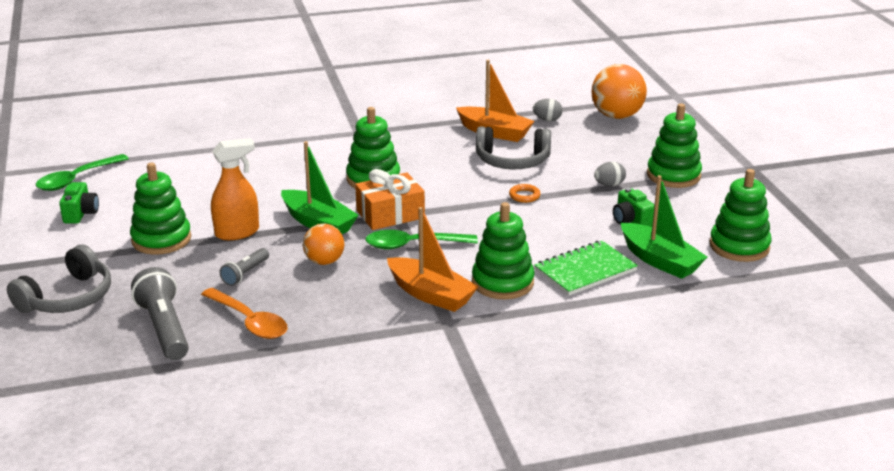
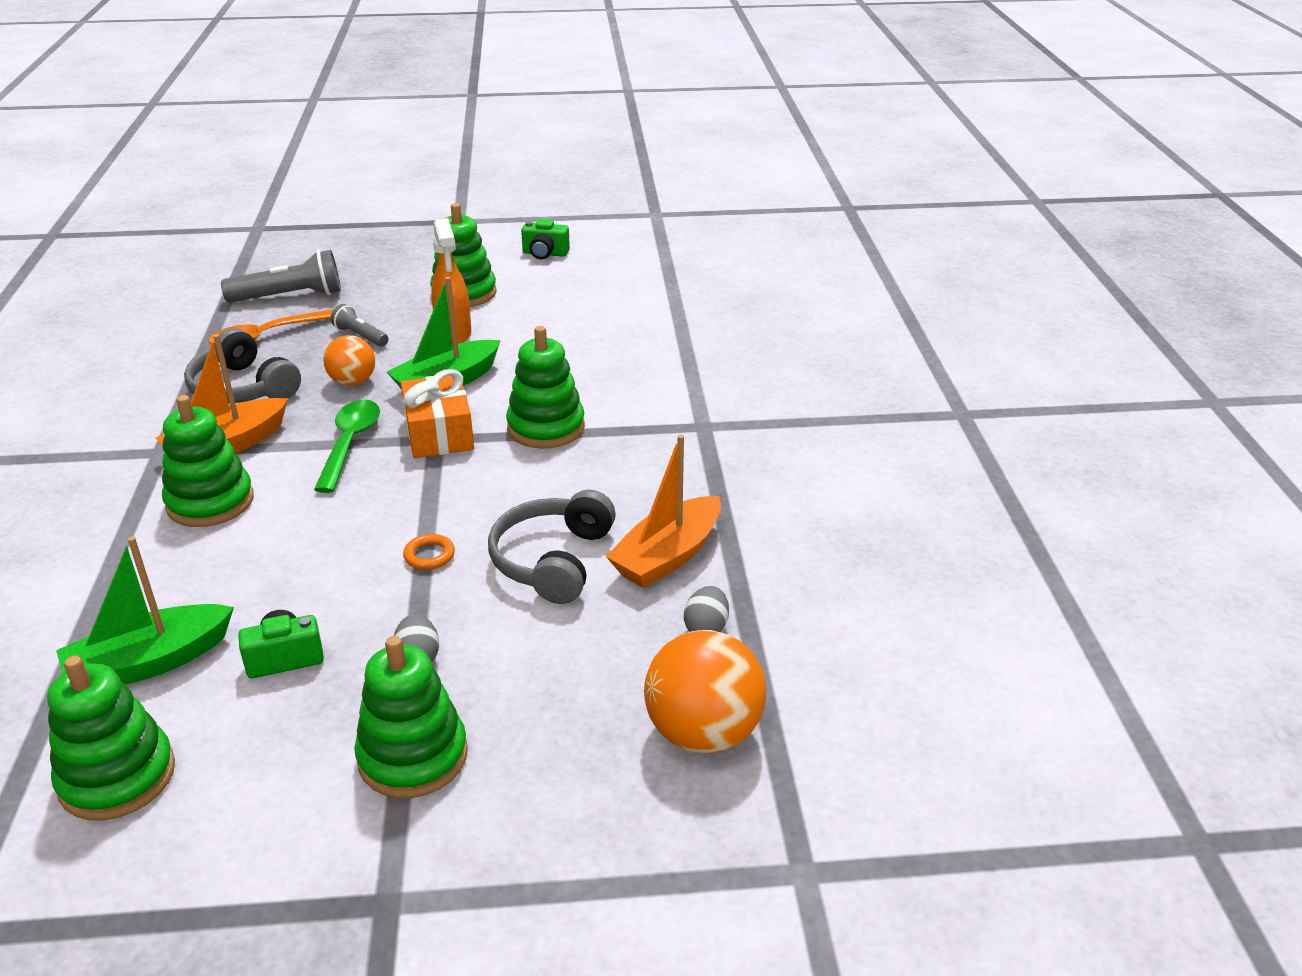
camera: 100 degrees right, 5 degrees up
grey headphones [7,245,111,313] -> grey headphones moved to [184,328,301,403]
green spoon [36,154,129,191] -> none
green notebook [534,241,638,296] -> none

